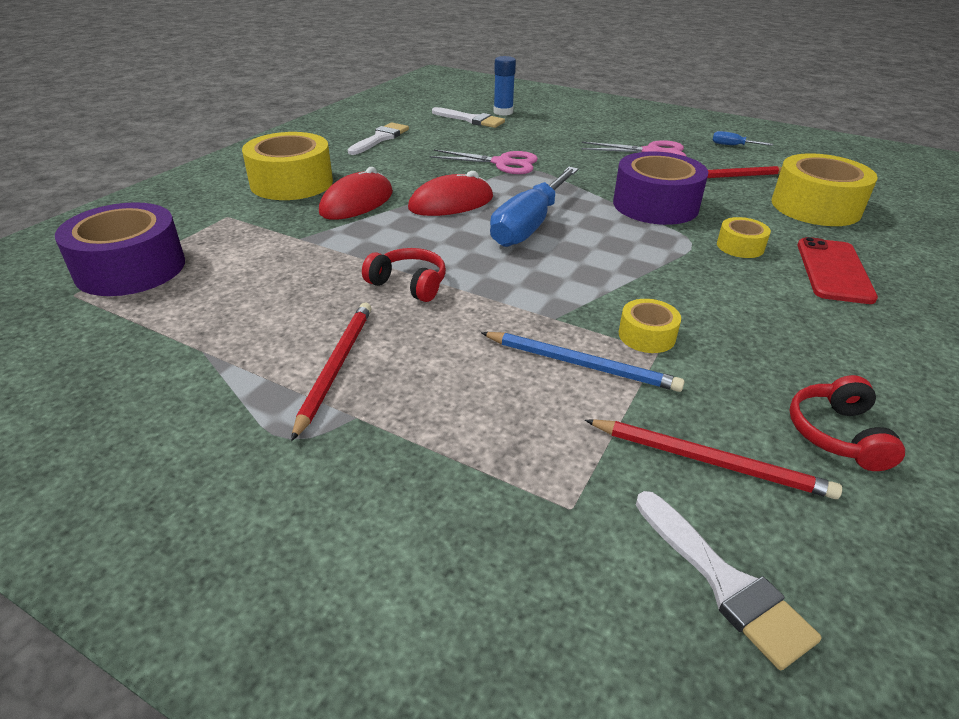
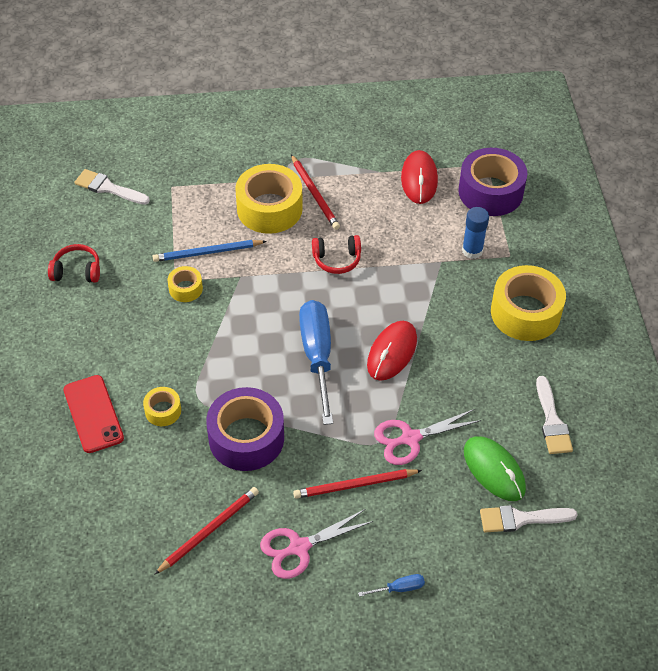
camera: 145 degrees right, 15 degrees up
red mouse [319,167,393,220] -> red mouse moved to [401,150,438,204]
blue glue stick [494,56,516,116] -> blue glue stick moved to [462,207,489,259]
red pencil [585,419,842,499] -> red pencil moved to [293,469,422,499]
blue screwdriver [713,131,773,146] -> blue screwdriver moved to [358,574,425,597]
yellow tape [772,153,878,226] -> yellow tape moved to [235,164,303,234]
red headphones [789,375,905,471] -> red headphones turned 60 degrees counterclockwise [48,244,100,283]
none -> green mouse [464,436,526,501]

